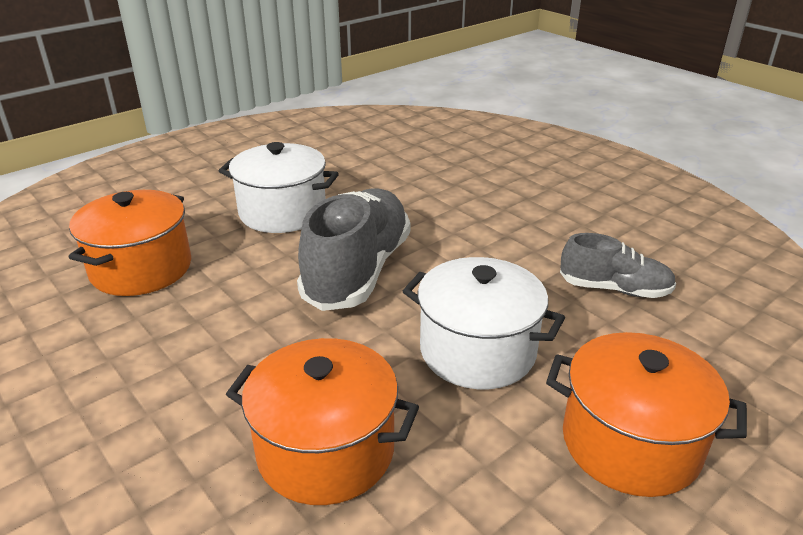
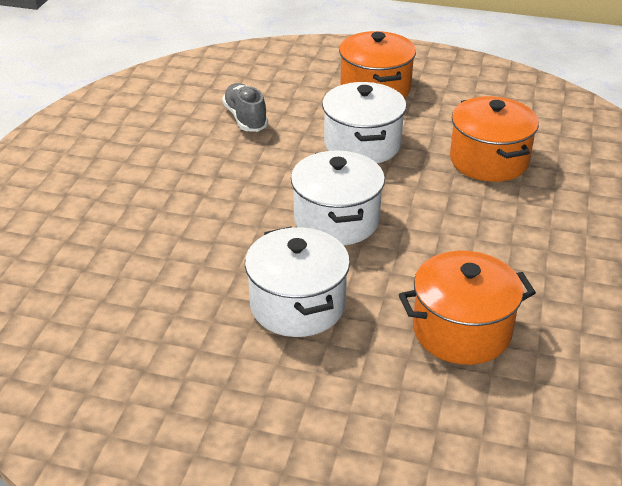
camera: 125 degrees left, 5 degrees up
grey shoe [297,188,410,311] -> white pot [291,151,385,246]

